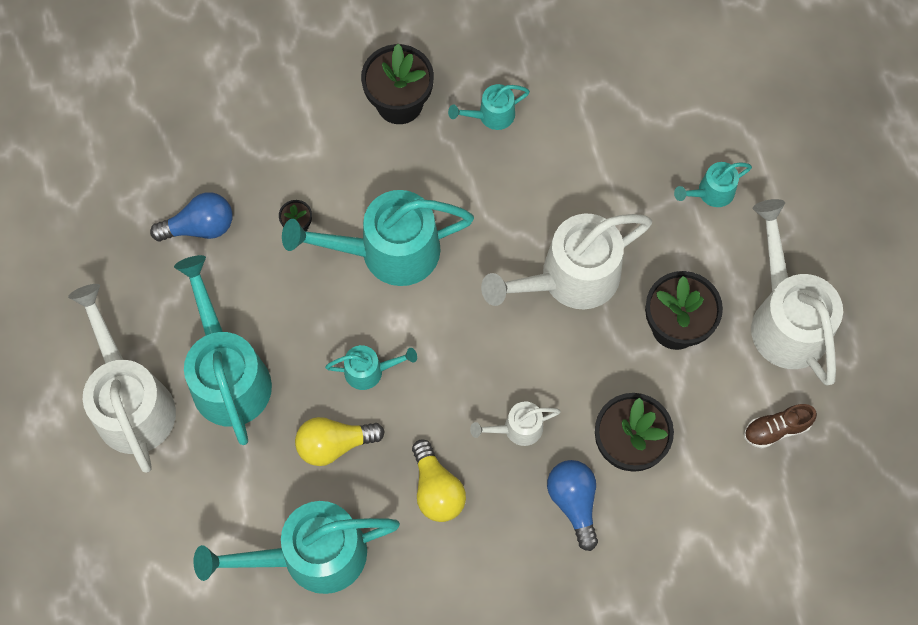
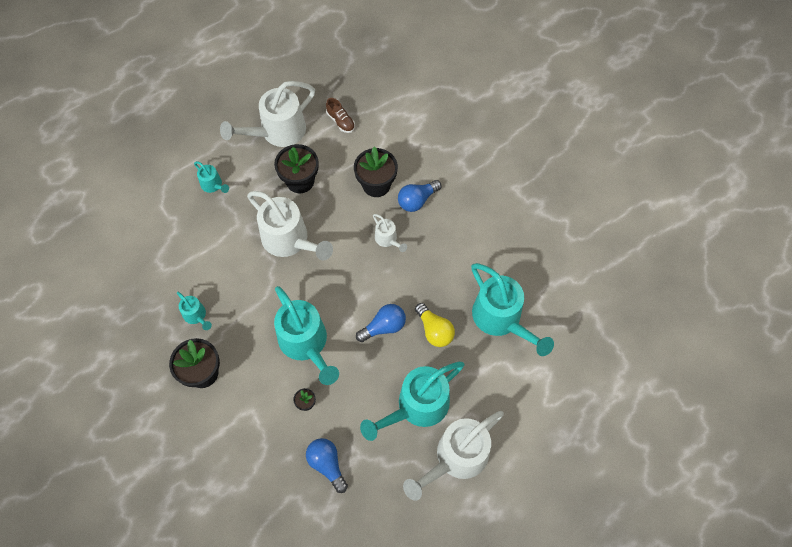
camera: 110 degrees left, 5 degrees down
turquoise watering can [325,345,417,390] -> blue light bulb [356,304,406,342]
yellow light bulb [412,439,466,522] -> none

